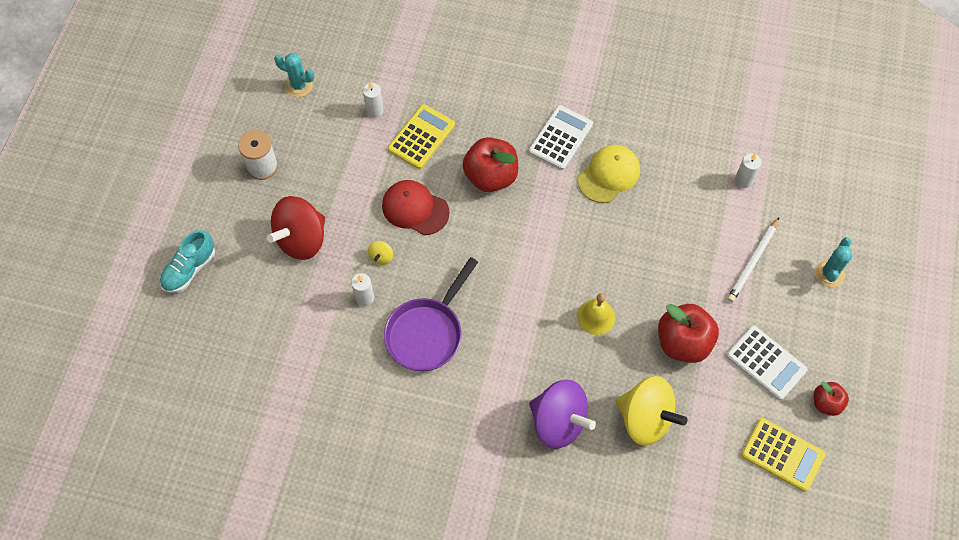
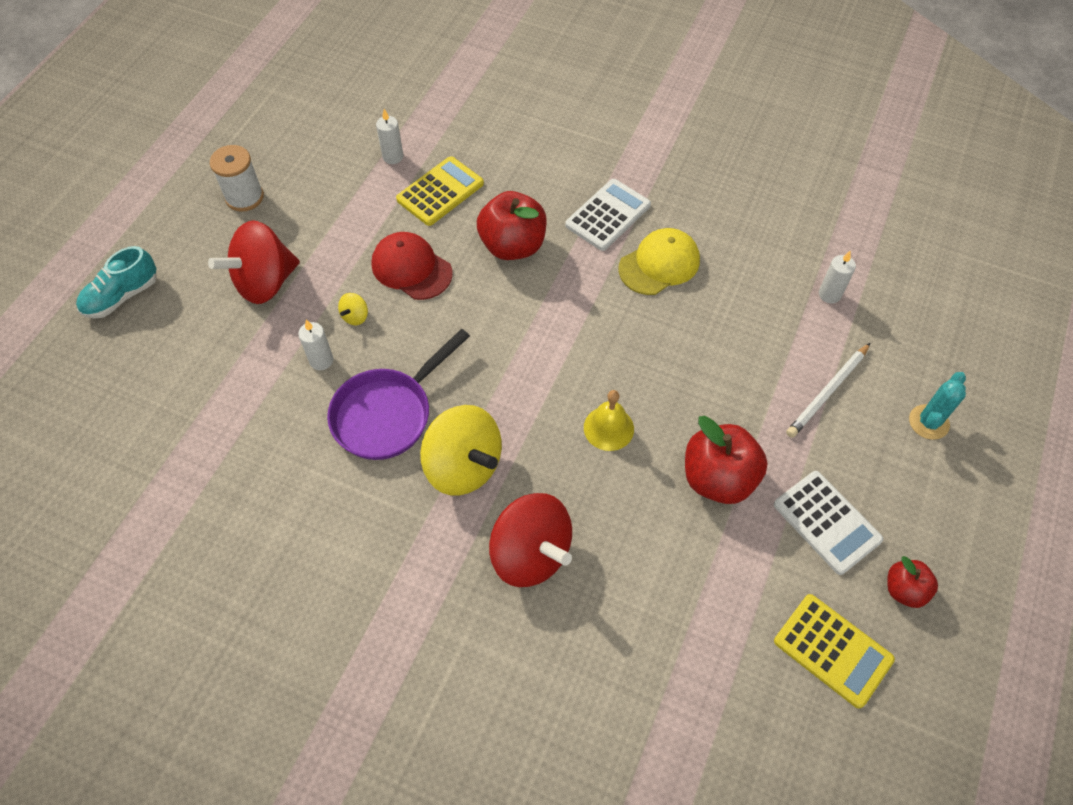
camera: 10 degrees right, 5 degrees down
turquoise cactus [274,53,314,97] -> none
purple spinning top [529,380,596,449] -> red spinning top [489,493,572,587]
yellow spinning top [615,376,687,446] -> yellow spinning top moved to [420,405,502,496]

